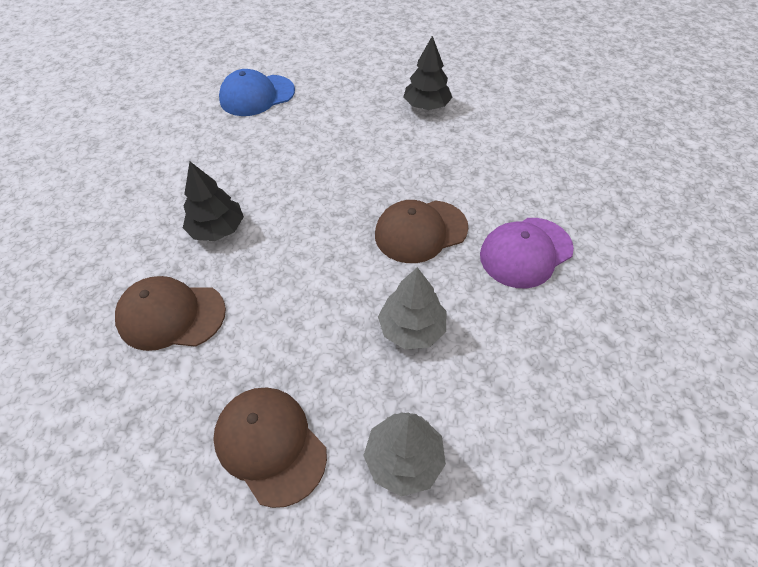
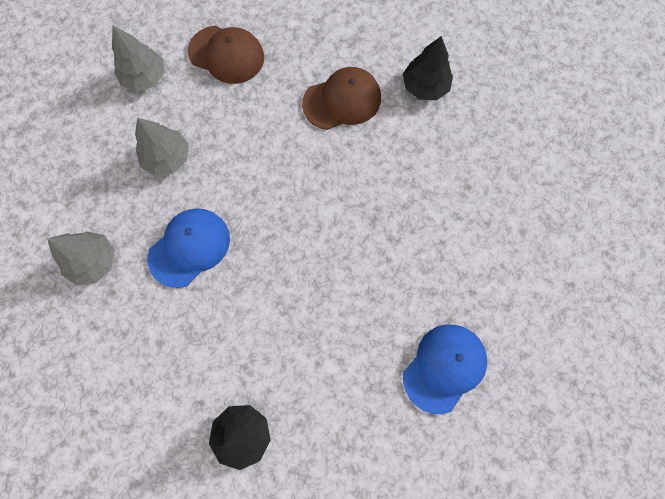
camera: 155 degrees right, 20 degrees up
black tree [183,162,244,241] -> black tree moved to [403,36,453,100]
brown cap [375,200,468,263] -> blue cap [147,208,230,288]
purple cap [480,218,574,289] -> grey tree [47,231,115,286]

